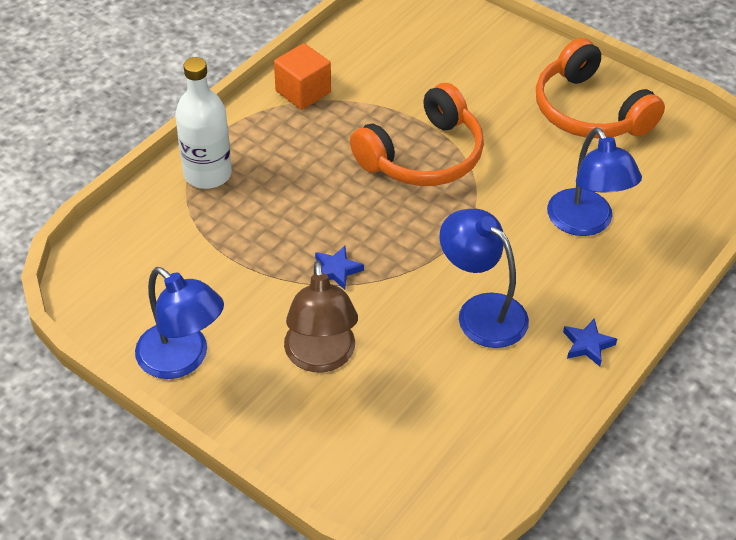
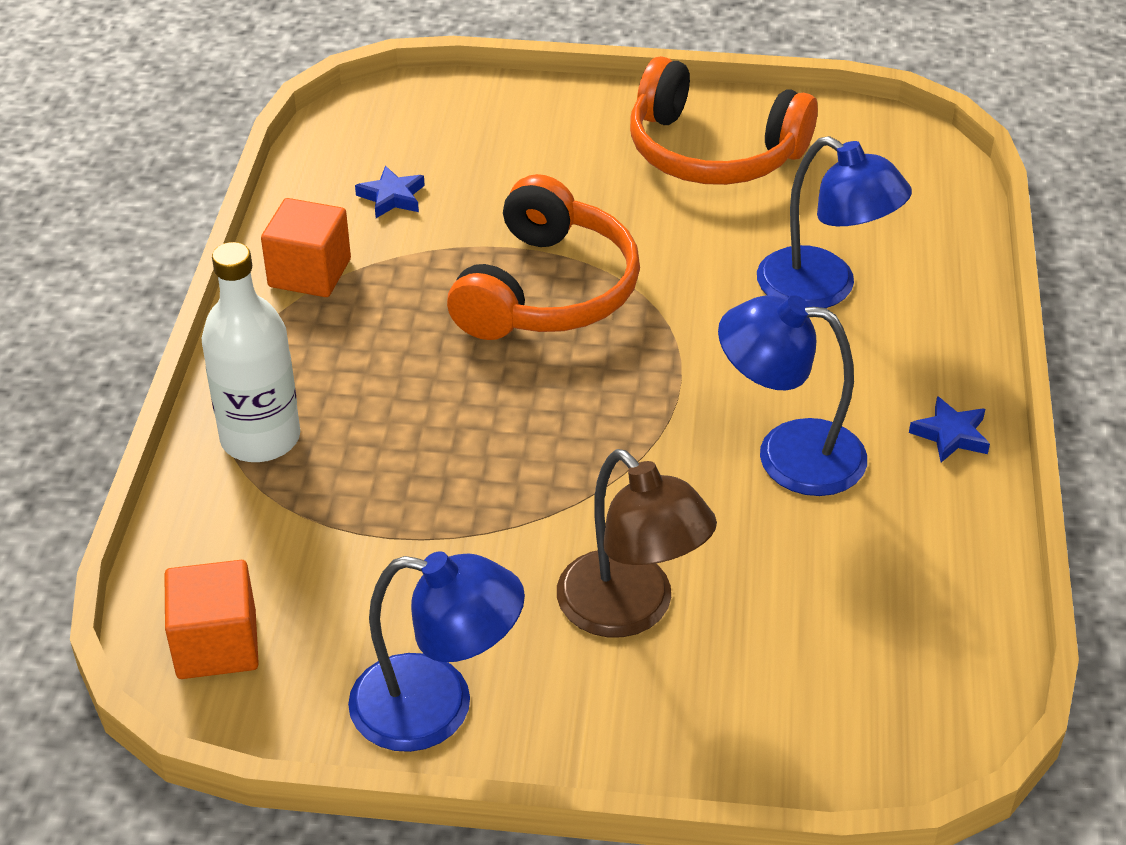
camera: 30 degrees left, 5 degrees down
blue star [315,246,364,290] -> blue star moved to [355,166,425,218]
none -> orange cube [165,560,259,679]

